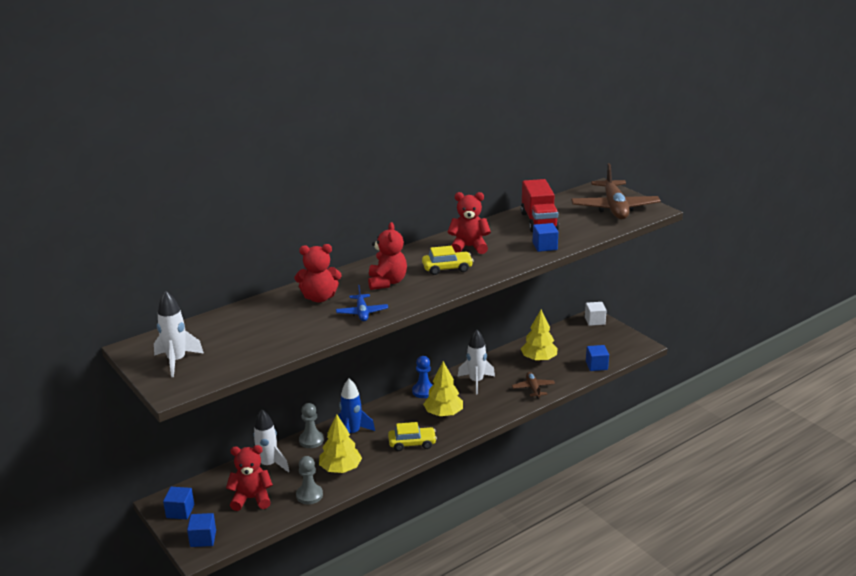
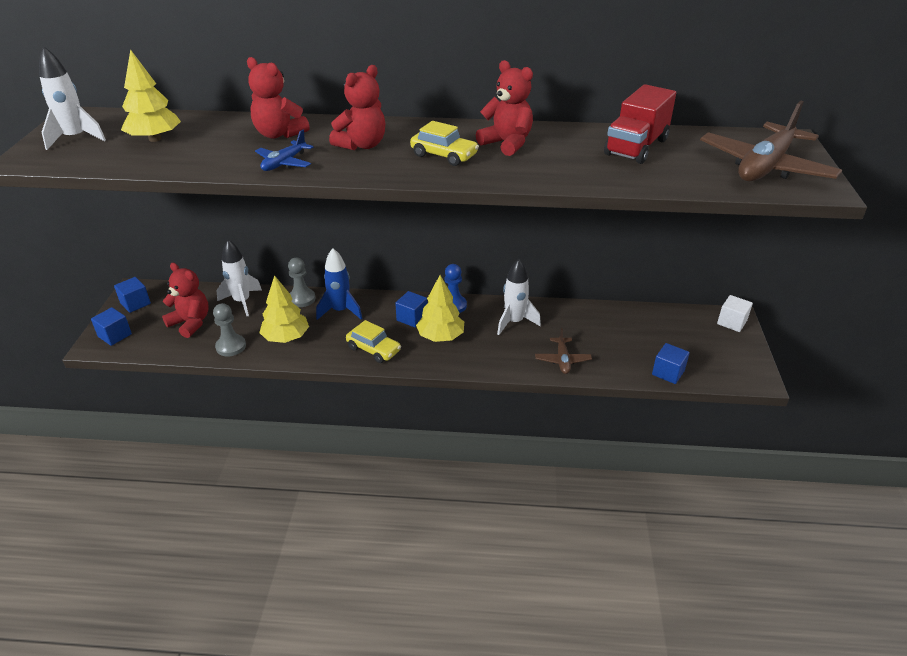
camera: 40 degrees right, 10 degrees up
brown plane [512,372,555,399] -> brown plane turned 150 degrees clockwise [535,328,592,374]
yellow tree [521,310,558,362] -> yellow tree moved to [121,49,181,142]
blue cube [533,223,558,252] -> blue cube moved to [395,291,427,328]

